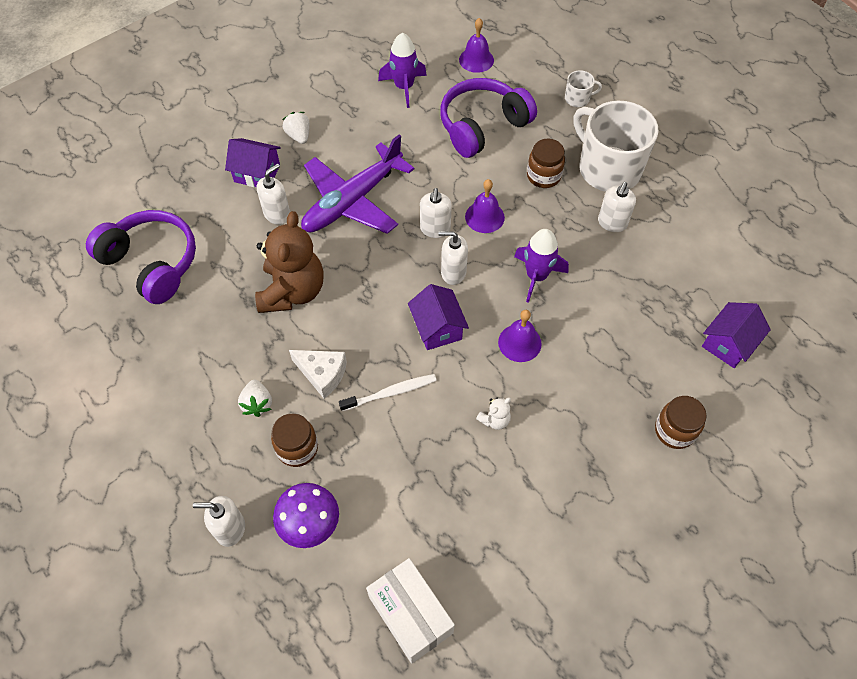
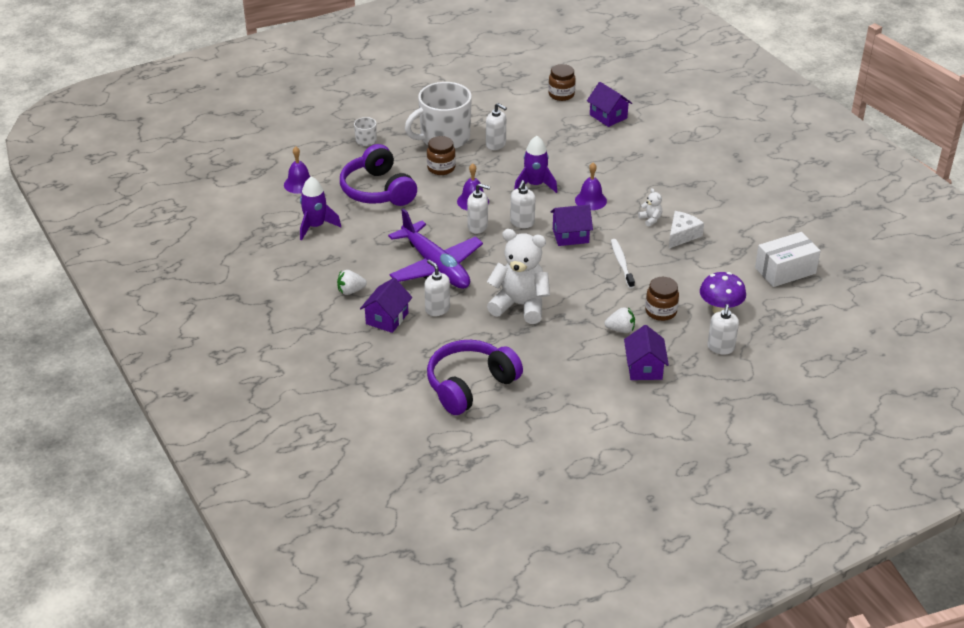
camera: 80 degrees left, 20 degrees down
brown teddy bear [255,211,324,313] -> white teddy bear [487,229,550,324]
white cheese [289,350,347,399] -> white cheese moved to [668,211,704,249]
brown jar [655,396,707,449] -> brown jar moved to [548,64,576,101]
none -> purple house [624,325,669,380]

